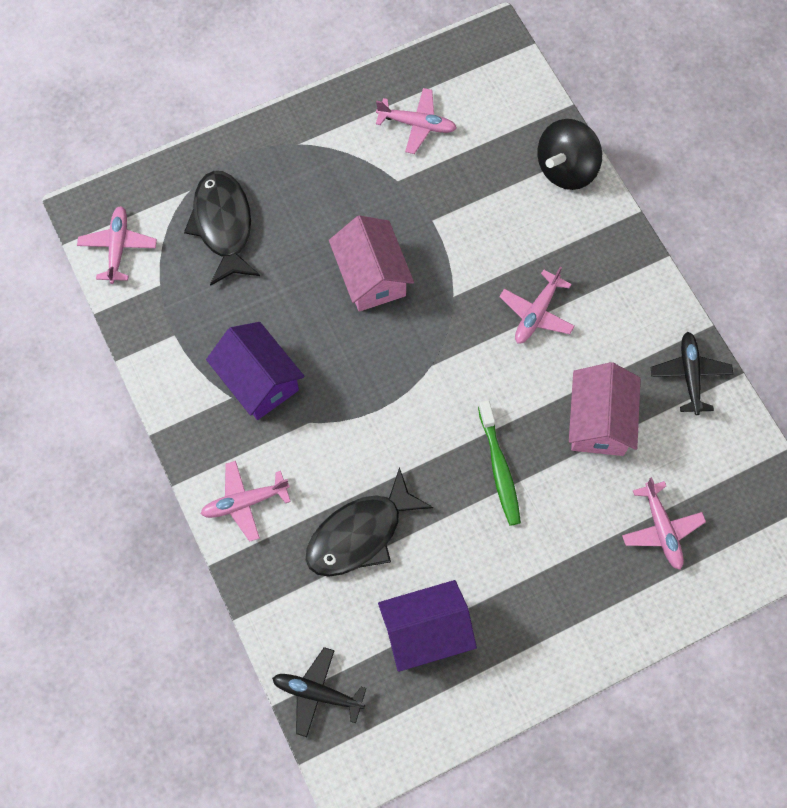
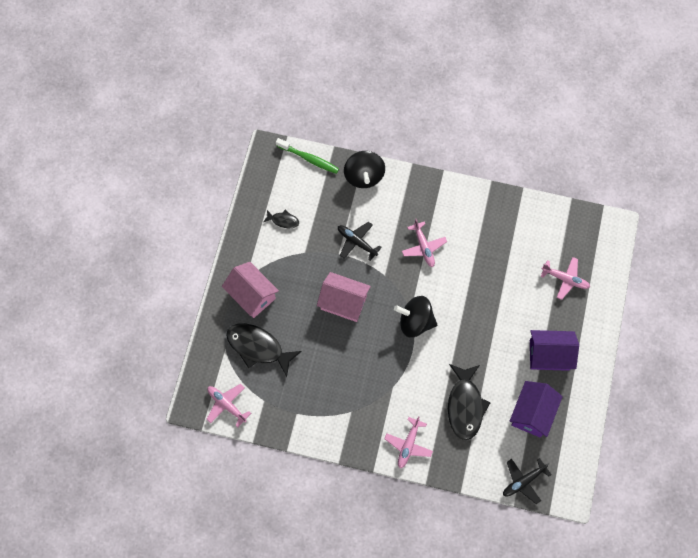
camera: 50 degrees left, 0 degrees up
purple house [206,322,305,420] -> purple house moved to [530,330,579,371]
pink plane [376,88,457,154] -> black fish [263,210,299,228]
green toothbrush [478,400,521,526] -> green toothbrush moved to [276,138,339,174]
pink house [569,362,641,456] -> pink house moved to [222,262,279,318]
black plane [651,332,733,415] -> black plane moved to [338,222,382,261]
none -> black spinning top [394,296,437,337]

